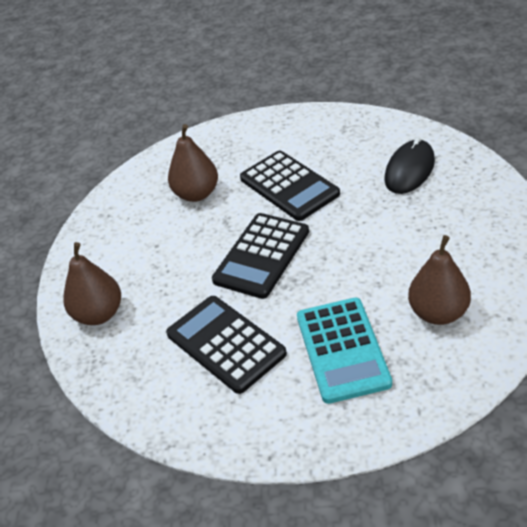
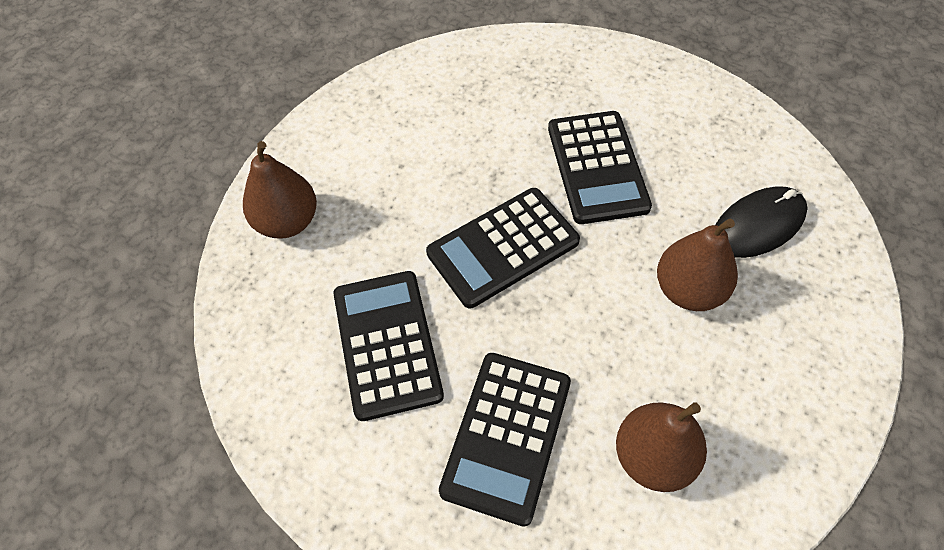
camera: 25 degrees right, 15 degrees up
brown pear [168,124,218,202] -> brown pear moved to [657,219,738,311]
turquoise calculator [297,298,392,404] -> black calculator [439,353,571,527]

